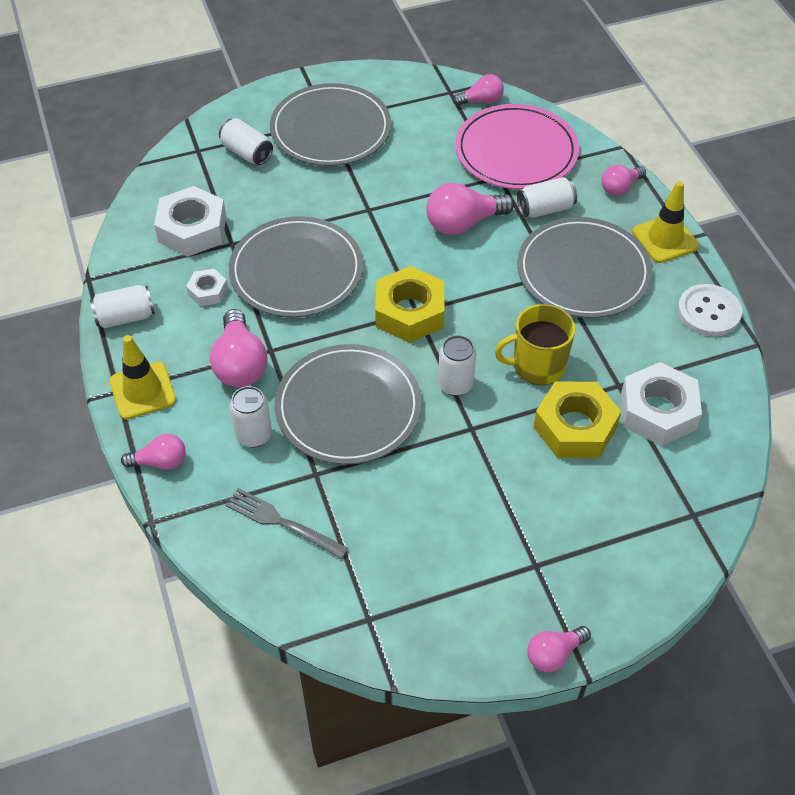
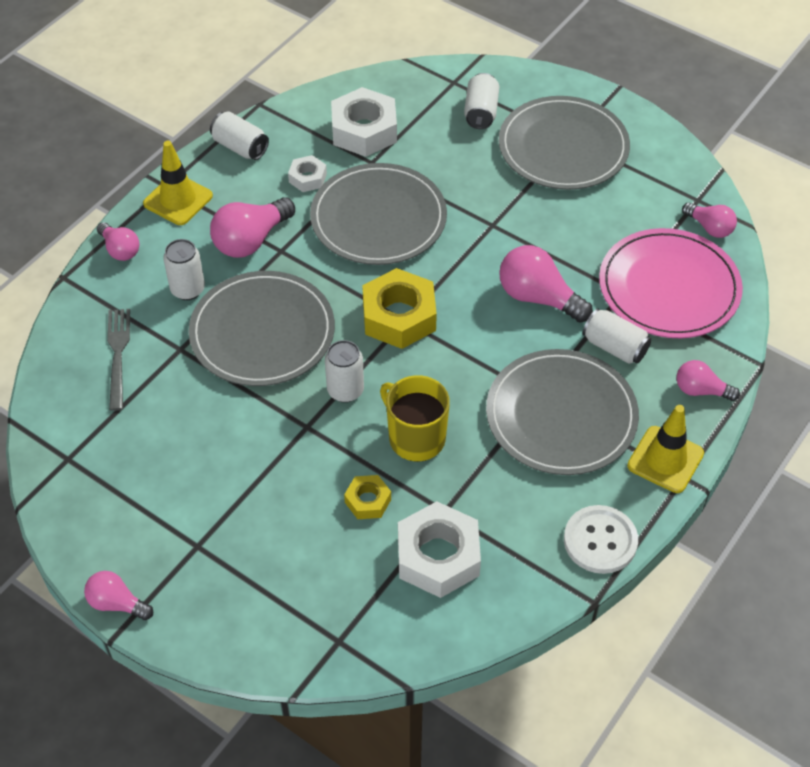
camera: 55 degrees right, 0 degrees up
yellow nut [534,382,621,458] -> yellow nut [344,475,391,519], size x0.52

